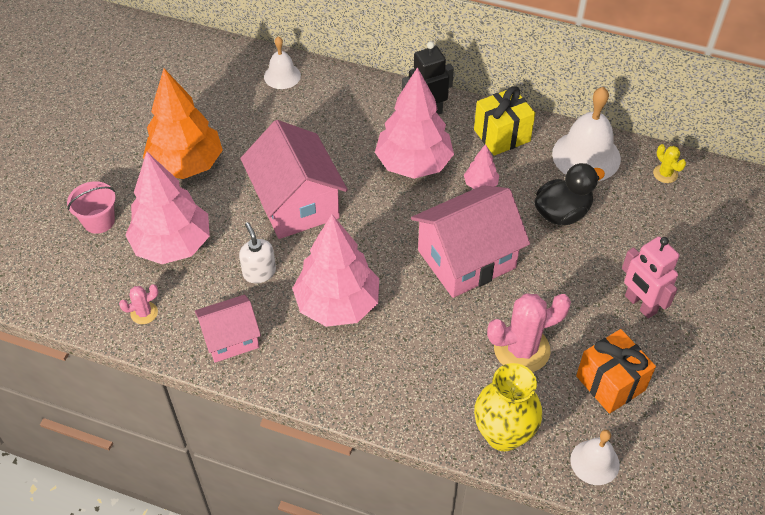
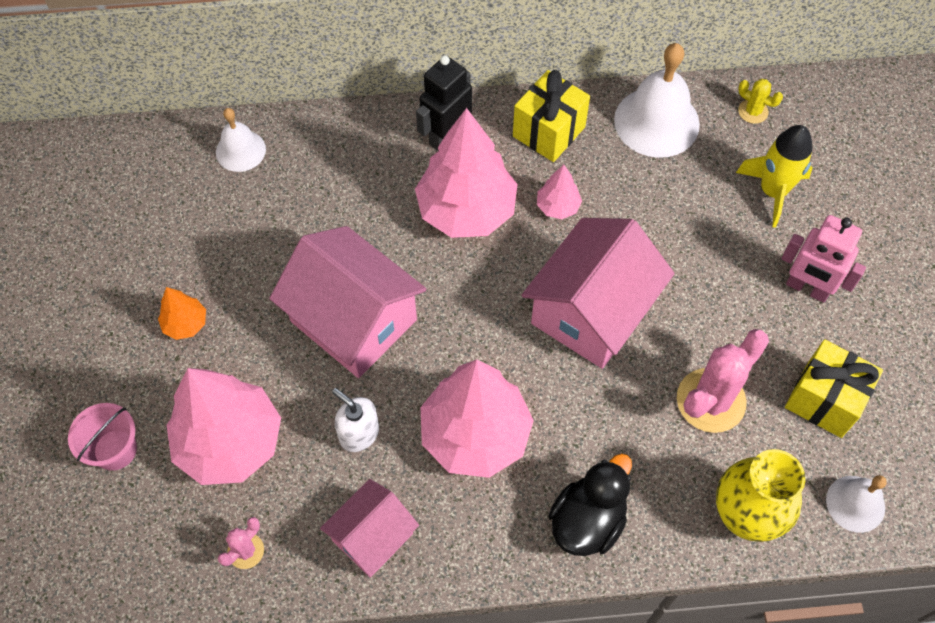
camera: 25 degrees left, 10 degrees up
orange tree [143,69,223,179] -> orange tree [158,287,206,340], size x0.45
black duck [534,163,605,225] -> black duck moved to [548,453,632,556]
orange gift [576,329,656,414] -> yellow gift [785,339,883,438]
none -> yellow rocket [736,125,813,227]

